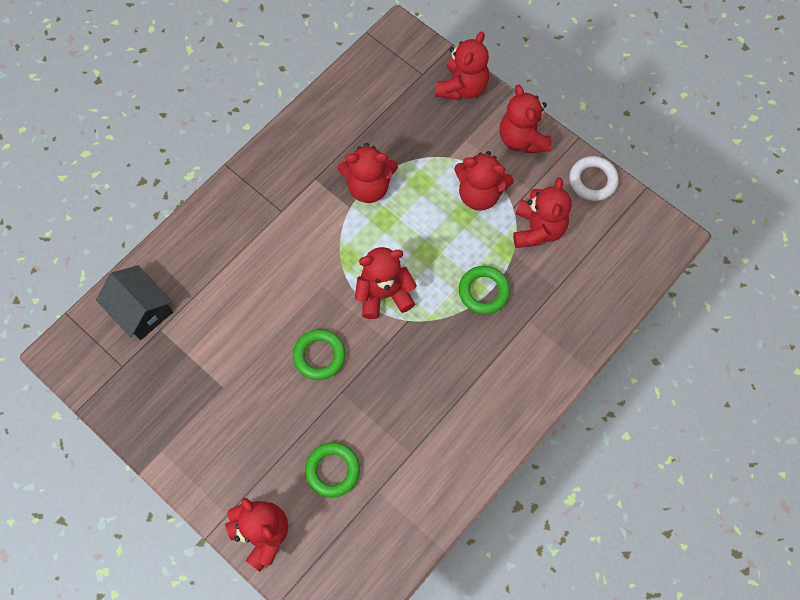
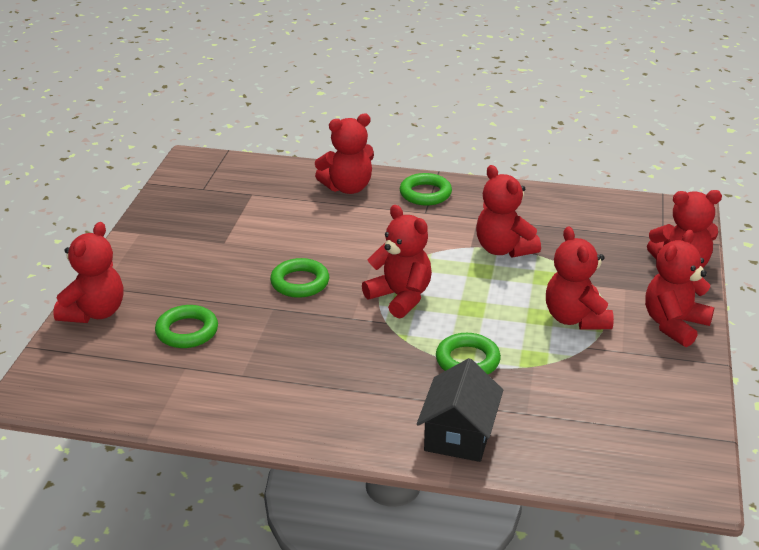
camera: 60 degrees right, 35 degrees down
black house [96,265,173,340] -> black house moved to [417,358,503,462]
red teddy bear [513,177,572,248] -> red teddy bear moved to [315,114,374,194]
white ring [569,156,619,201] -> none
none -> green ring [400,173,452,206]

